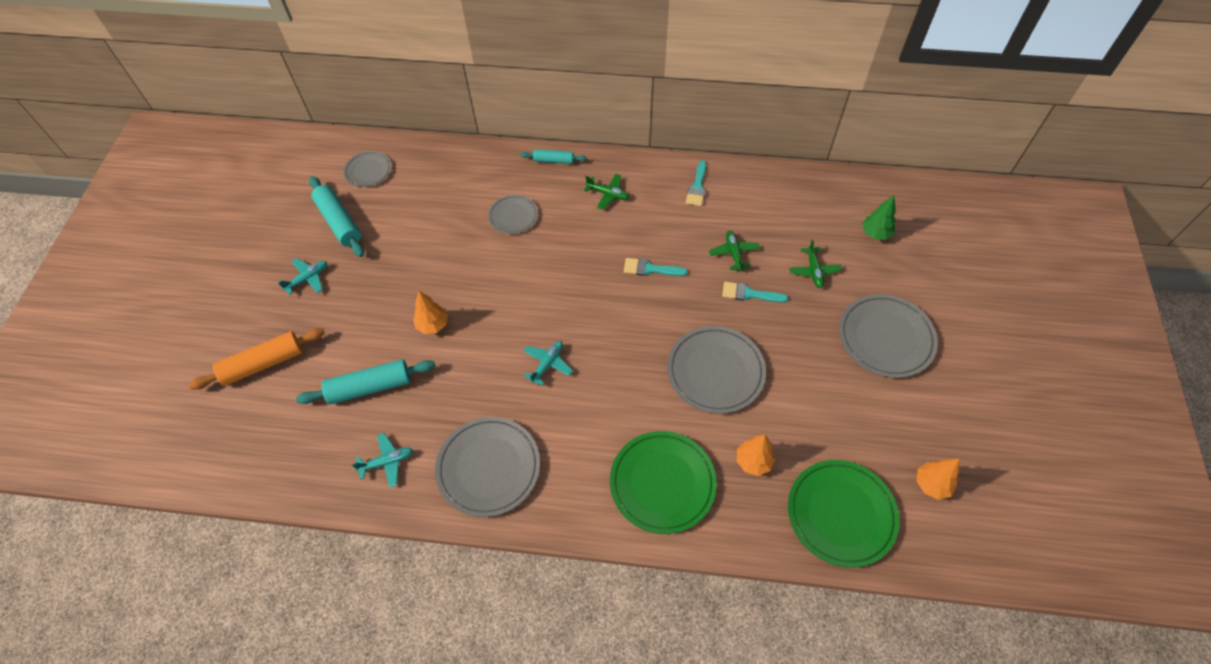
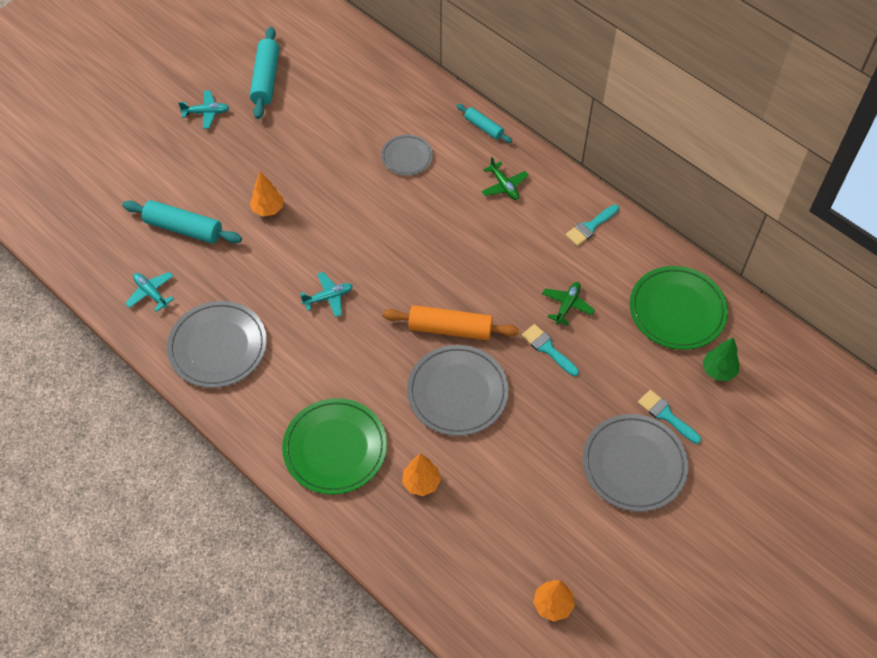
camera: 35 degrees right, 0 degrees up
orange rolling pin [189,328,325,390] -> orange rolling pin moved to [383,305,519,340]
grey plate [343,151,392,187] -> none
turquoise plane [352,433,413,488] -> turquoise plane turned 150 degrees counterclockwise [125,272,174,312]
turquoise brush [624,258,688,276] -> turquoise brush moved to [638,390,701,444]
green plate [788,460,899,568] -> green plate moved to [630,266,728,350]
green plane [789,240,842,288] -> none

